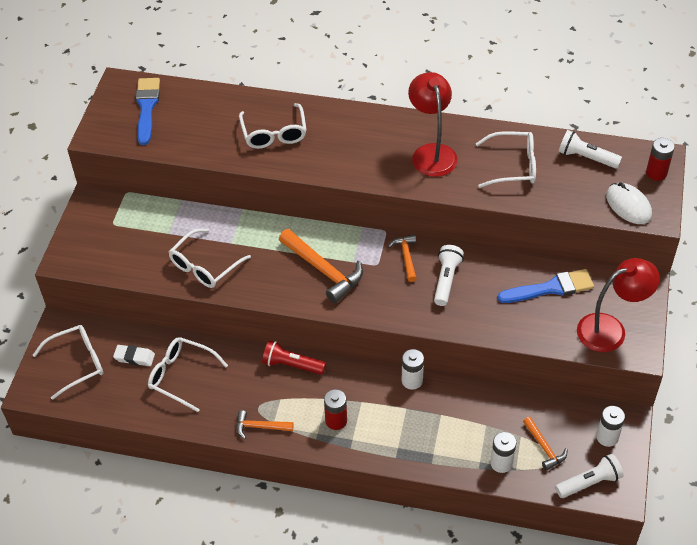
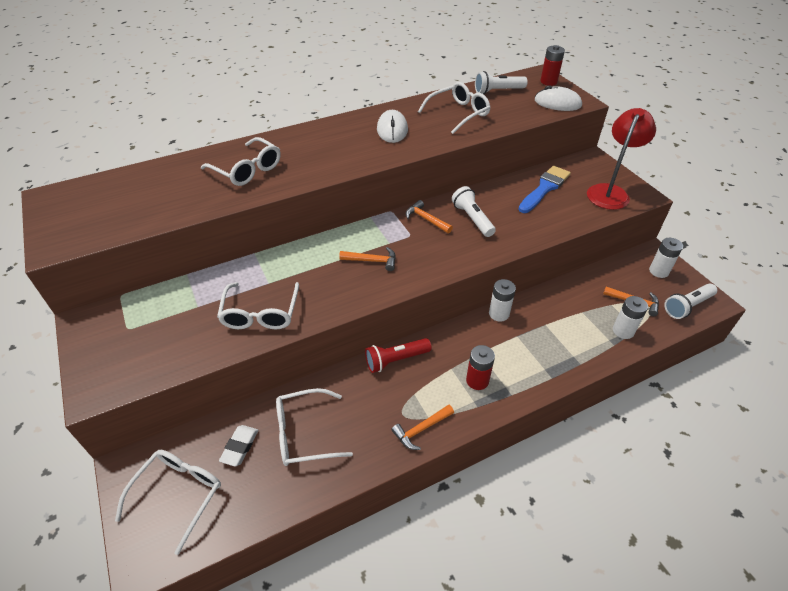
camera: 40 degrees left, 5 degrees down
white eraser [113,345,155,366] -> white eraser turned 45 degrees counterclockwise [219,425,258,466]
blue brush [136,78,160,145] -> none
orange hammer [279,229,363,303] -> orange hammer [339,247,396,271], size x0.56
red lamp [408,72,458,177] -> white mouse [377,110,408,143]
white flashlight [555,454,624,498] -> white flashlight turned 150 degrees counterclockwise [664,284,717,319]

